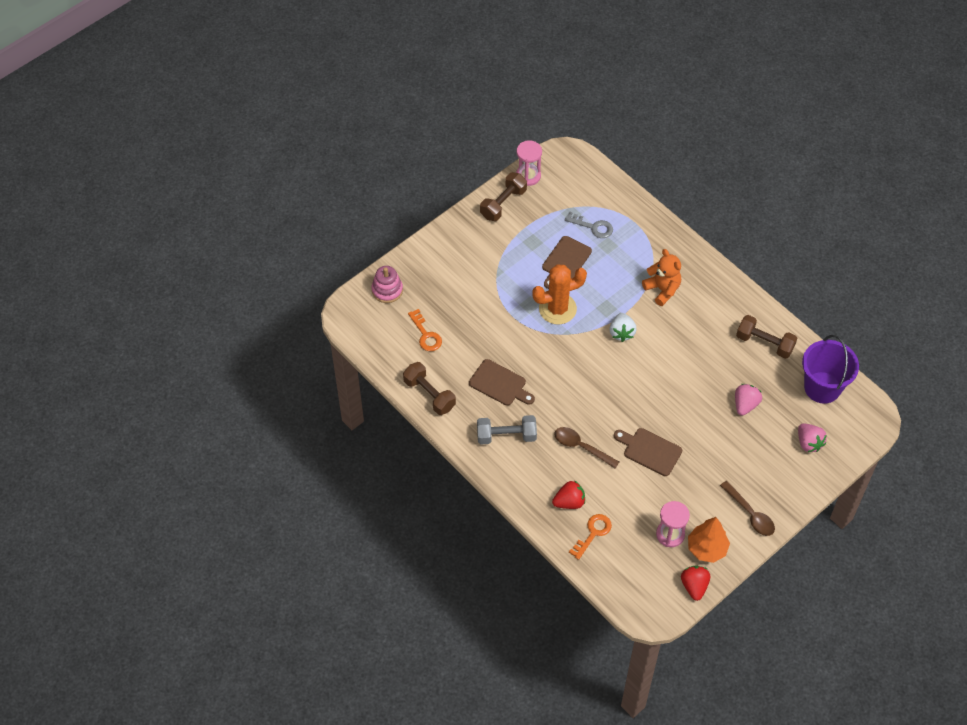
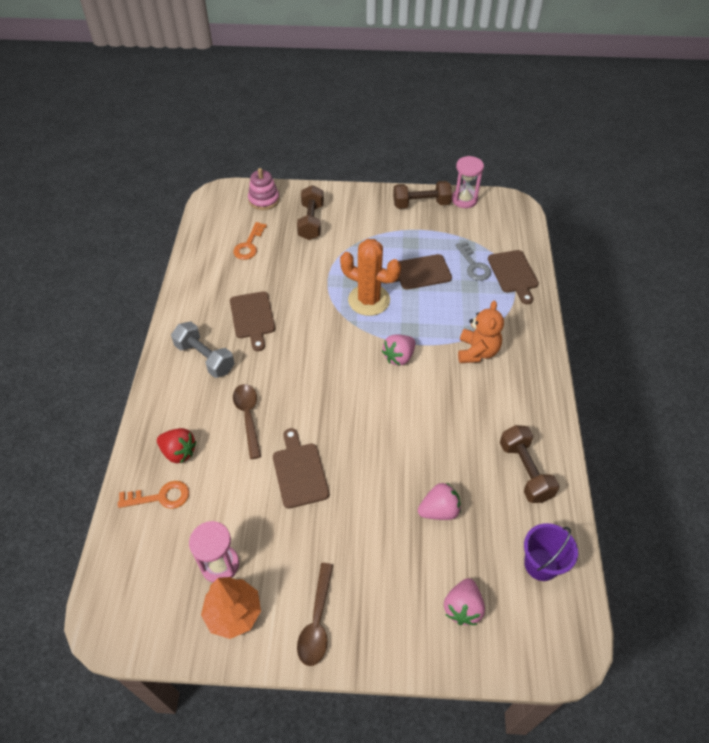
camera: 45 degrees right, 5 degrees down
brown dumbbell [403,362,456,415] -> brown dumbbell moved to [297,185,324,240]
white strawberry [609,313,637,342] -> pink strawberry [382,334,416,366]
red strawberry [681,566,710,601] -> none
purple bucket [802,335,859,404] -> purple bucket [524,523,578,581], size x0.65
none -> brown cutting board [488,250,539,304]

